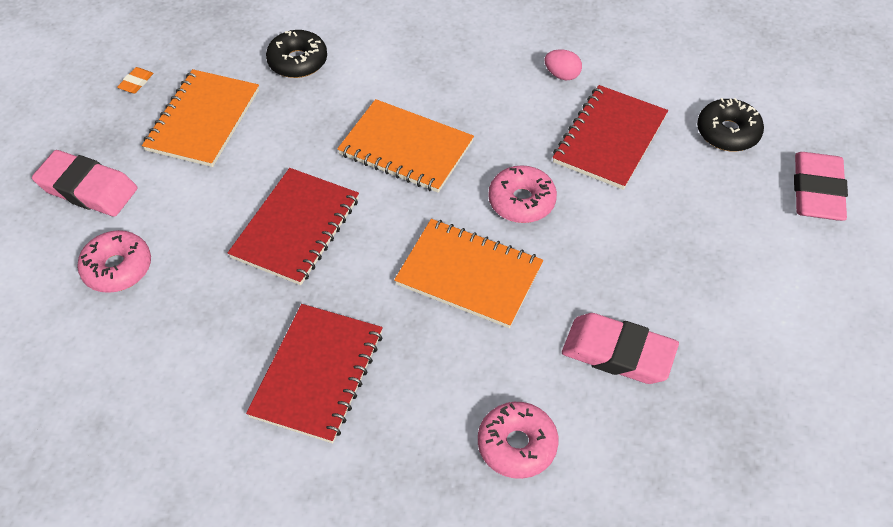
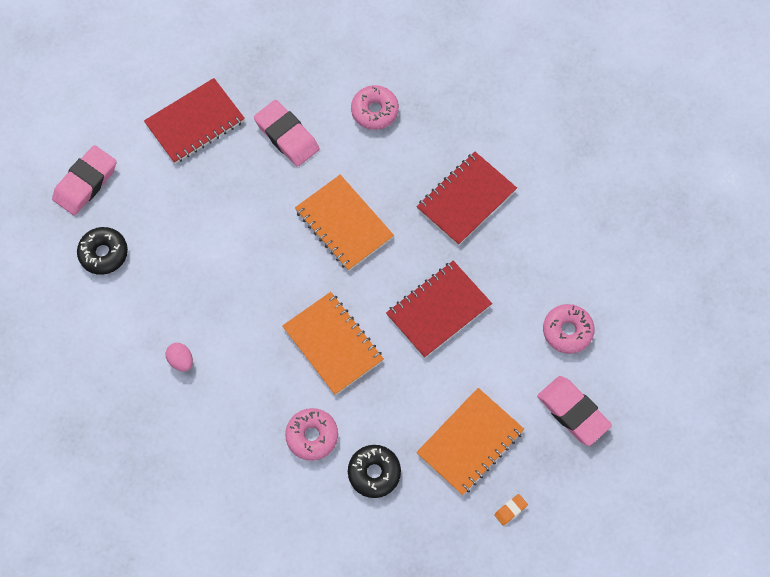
camera: 155 degrees left, 15 degrees up
pink donut [488,165,557,223] -> pink donut moved to [285,408,338,461]
red notebook [553,85,668,190] -> red notebook moved to [144,78,245,164]

